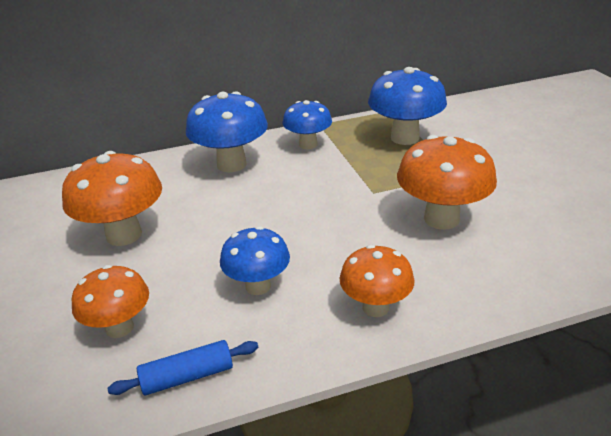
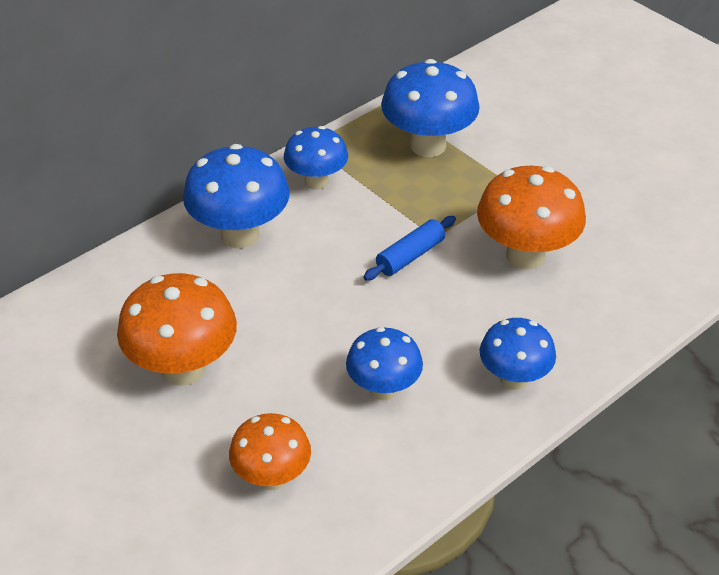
camera: 25 degrees left, 10 degrees up
blue rolling pin [107,340,258,395] -> blue rolling pin moved to [363,216,456,280]
orange mushroom [339,245,415,317] -> blue mushroom [480,318,556,390]

